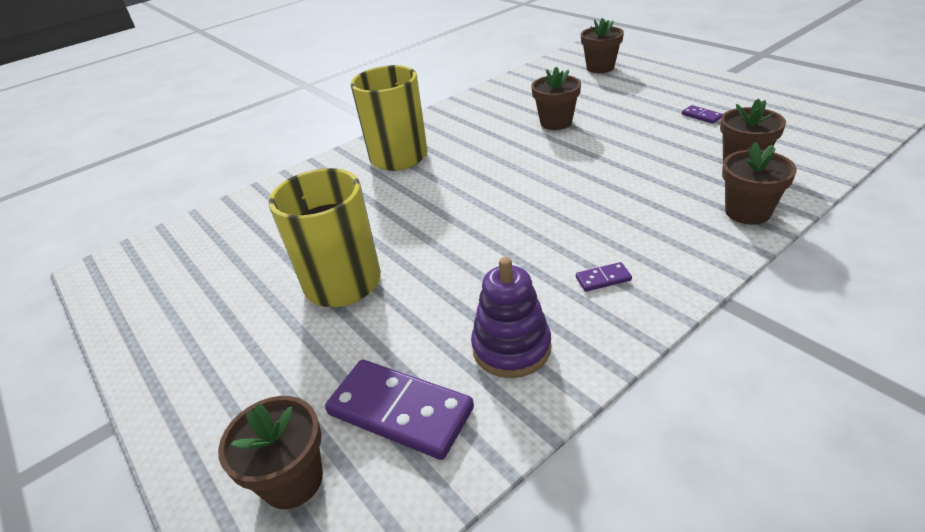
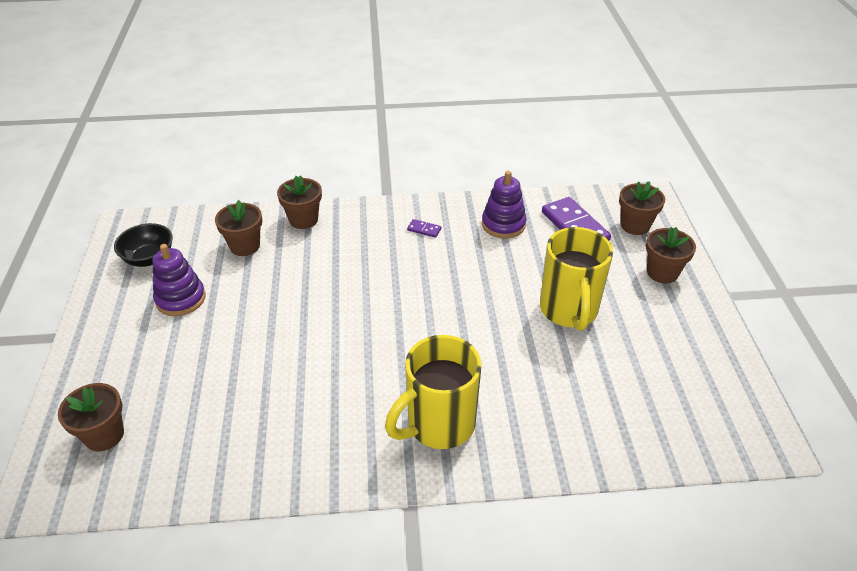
camera: 150 degrees left, 5 degrees up
brown flower pot [531,67,581,130] -> brown flower pot moved to [646,227,696,283]
purple domino [682,105,723,124] -> purple stacking toy [152,244,206,316]
none -> black bowl [114,223,173,267]

